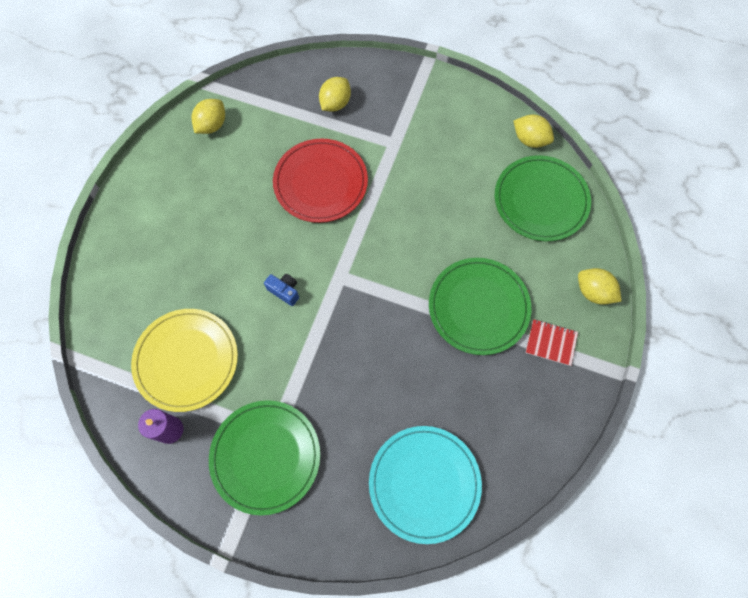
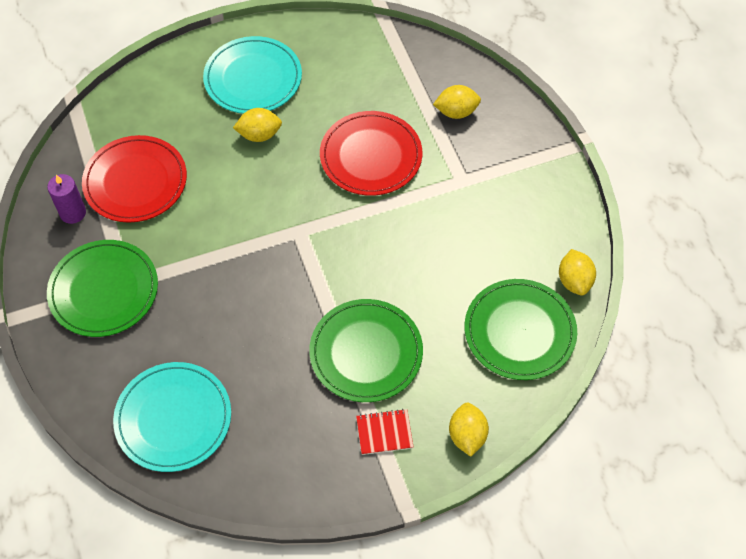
camera: 50 degrees right, 10 degrees down
yellow plate [131,309,238,412] -> red plate [82,135,187,223]
yellow lemon [192,99,225,134] -> yellow lemon moved to [233,108,282,142]
blue camera [264,274,299,306] -> none
red notebook [525,319,578,366] -> red notebook turned 75 degrees counterclockwise [356,409,413,455]
none -> turquoise plate [203,36,302,114]

